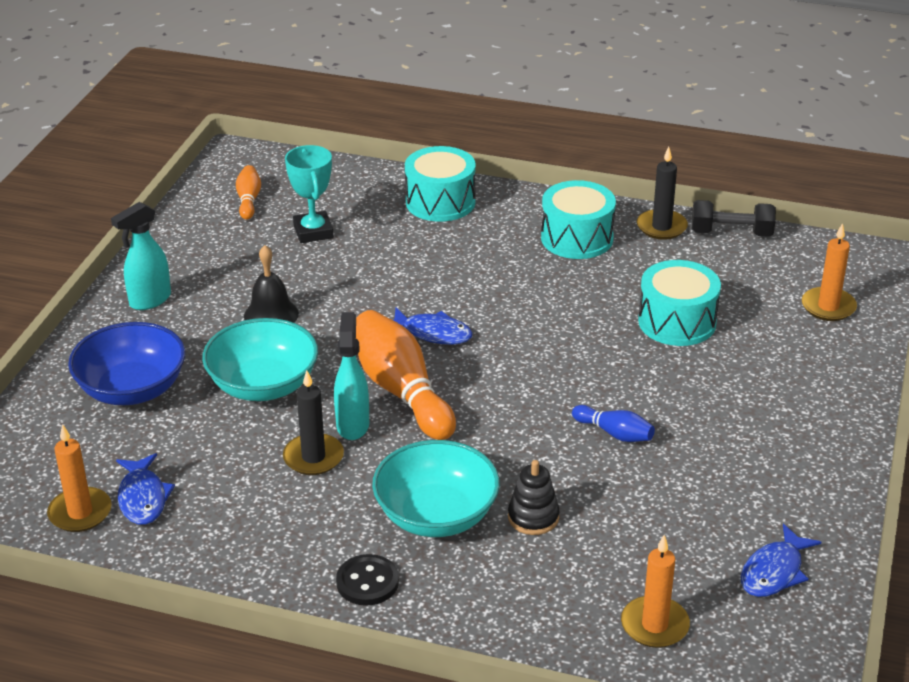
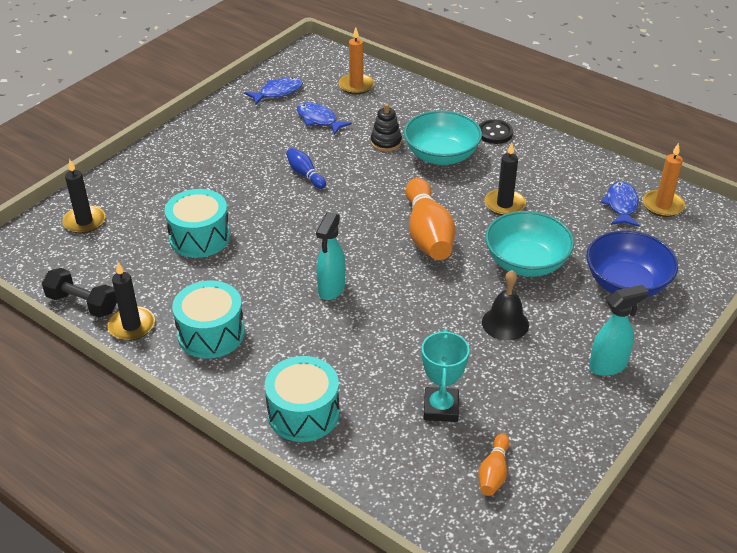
camera: 160 degrees left, 5 degrees up
turquoise spray bottle [334,312,369,440] -> turquoise spray bottle moved to [316,212,345,300]
blue fish [393,308,473,345] -> blue fish moved to [297,102,352,135]
orange candle [802,223,857,321] -> black candle [62,159,105,234]

